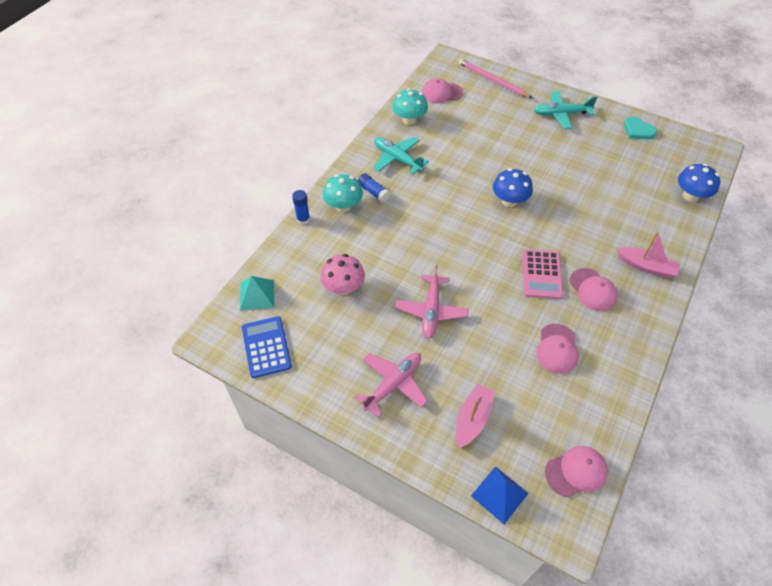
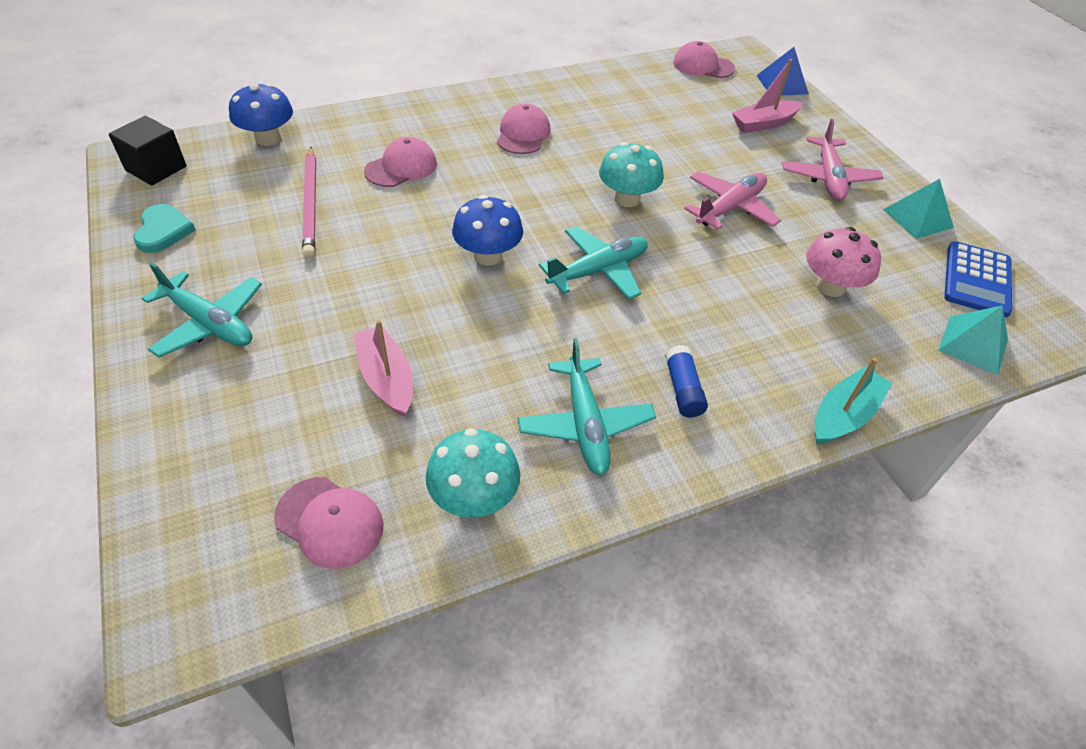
camera: 145 degrees left, 5 degrees down
blue glue stick [292,190,310,225] -> turquoise boat [814,358,893,445]
turquoise mushroom [323,174,363,212] -> turquoise mushroom moved to [599,142,663,207]
pink plane [355,353,428,417] -> pink plane turned 75 degrees counterclockwise [782,119,883,201]
pink pencil [458,59,532,98] -> pink pencil moved to [302,147,316,258]
pink calculator [522,249,563,299] -> none
pink cap [537,324,579,374] -> pink cap moved to [364,137,437,187]
pink boat [617,232,680,278] -> pink boat moved to [353,320,413,417]
none -> black cube [109,116,186,185]
none -> turquoise plane [539,226,648,300]
none -> turquoise pyramid [883,179,954,239]

